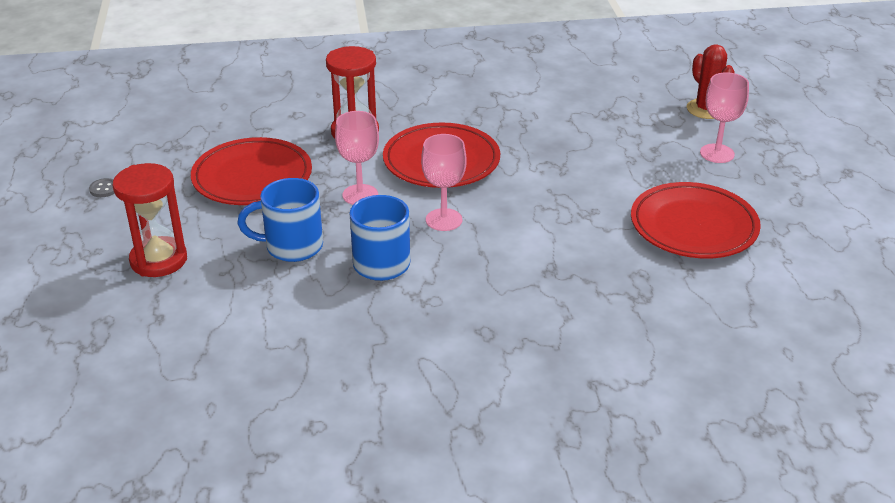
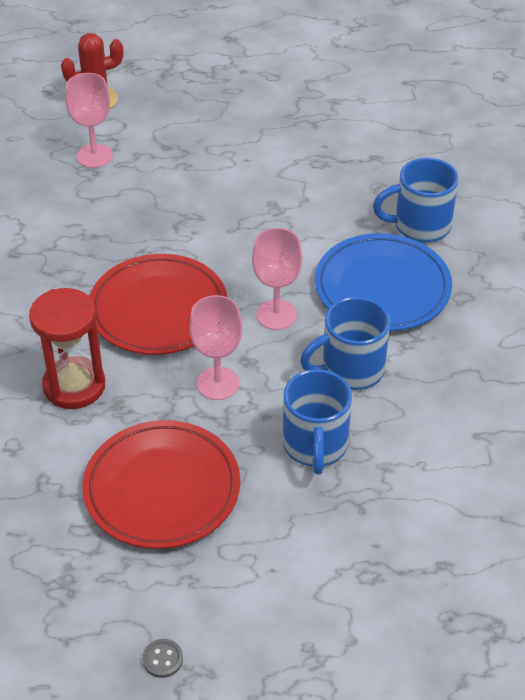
camera: 85 degrees left, 10 degrees up
red hourglass [113,163,187,277] -> none
red plate [631,182,761,259] -> none
pink goblet [700,72,749,163] -> pink goblet moved to [65,73,113,168]
none -> blue plate [315,233,452,331]
none -> blue mug [373,158,458,242]

